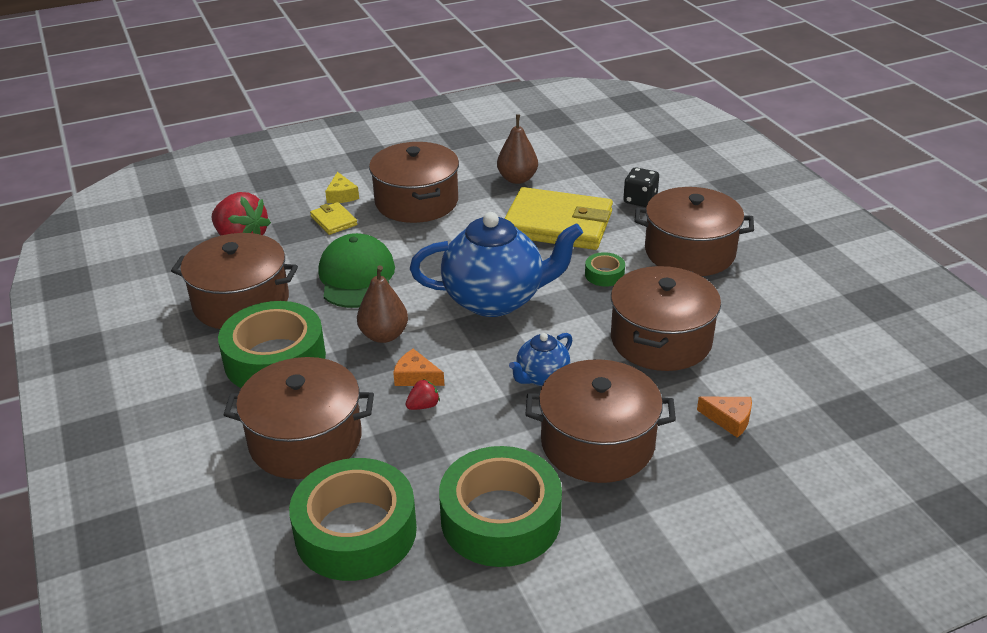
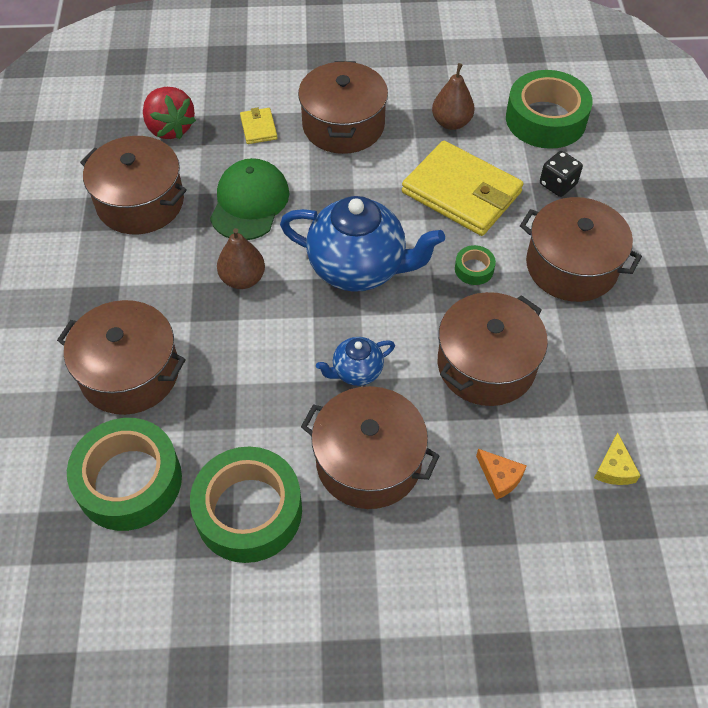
camera: 20 degrees right, 20 degrees up
green tape [218,301,326,388] -> green tape moved to [506,70,593,149]
yellow cheese [325,172,359,203] -> yellow cheese moved to [594,432,641,485]
orange cheese [393,349,444,386] -> none
red strawberry [405,379,440,410] -> none

